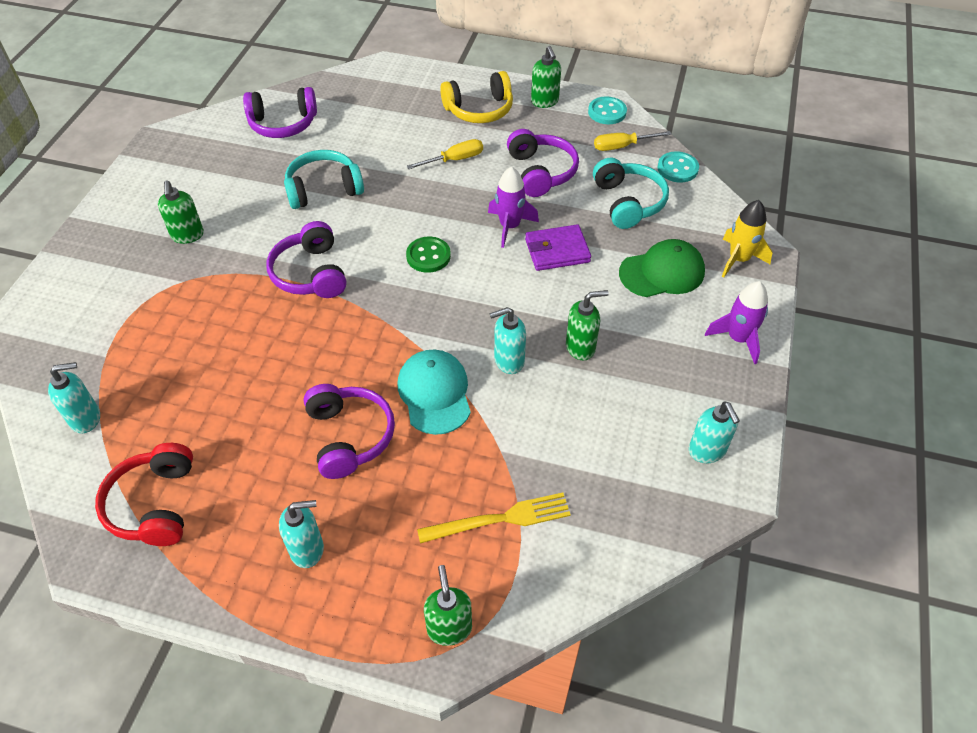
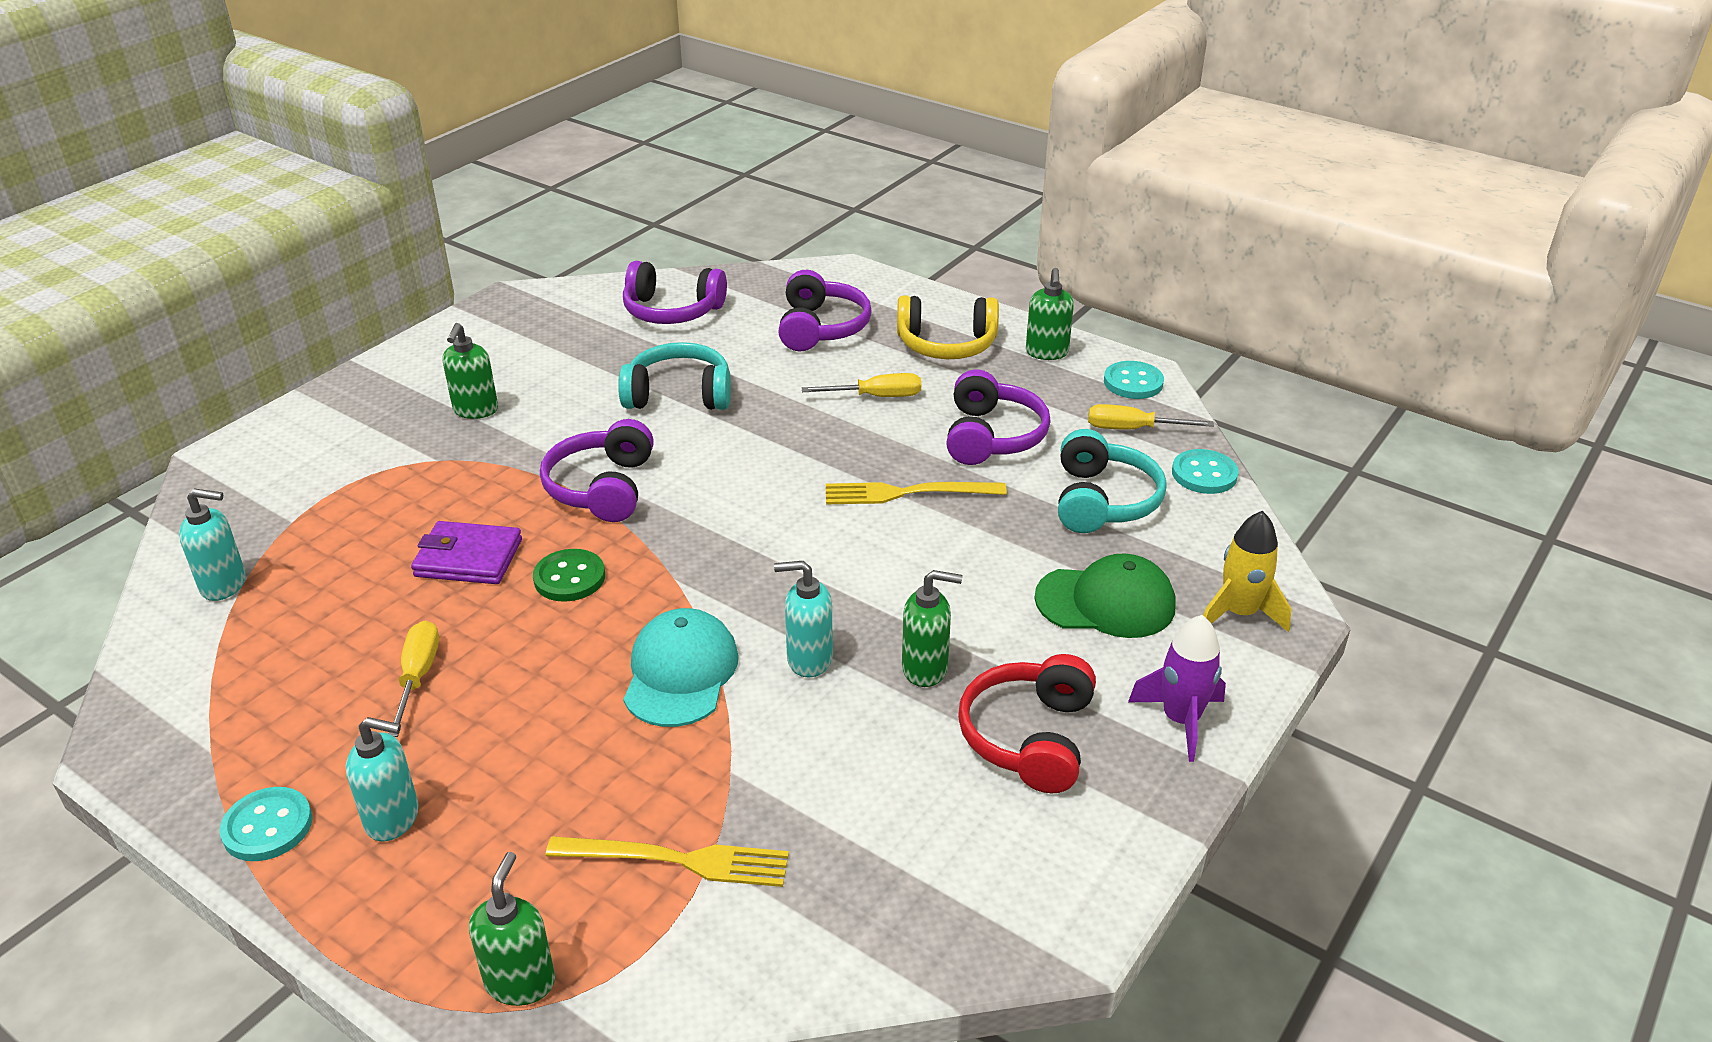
camera: 20 degrees right, 15 degrees down
red headphones [95,443,193,546] -> red headphones moved to [958,654,1096,793]
purple headphones [303,384,395,479] -> purple headphones moved to [778,270,872,351]
green button [406,237,451,273] -> green button moved to [533,549,605,602]
purple rocket [488,166,539,248] -> yellow fork [826,482,1007,504]
purple wallet [525,224,591,271] -> purple wallet moved to [411,521,522,584]
turquoise soap dispenser [689,402,740,463] -> none
none -> turquoise button [219,787,313,861]
none -> yellow screwdriver [388,620,439,737]

